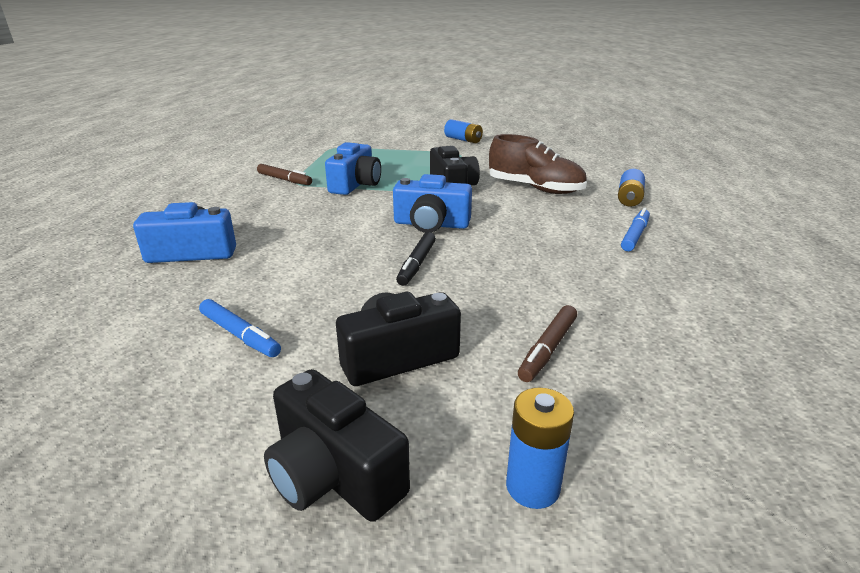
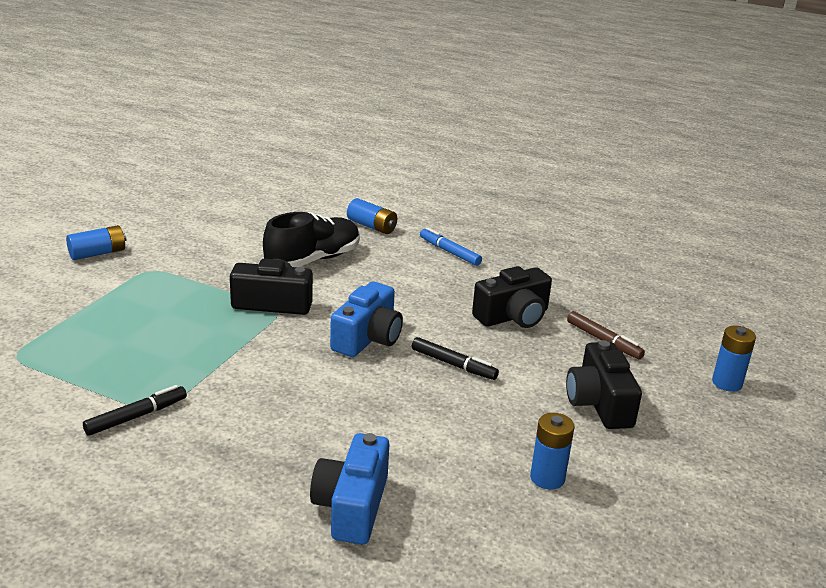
camera: 75 degrees left, 0 degrees up
blue marker [199,299,281,357] -> blue battery [530,413,574,490]
brown marker [257,164,312,185] -> black marker [83,385,187,436]
black camera [264,369,410,522] -> black camera moved to [472,266,552,328]
blue camera [325,142,381,195] -> none
brown shoe [489,134,587,194] -> black shoe [263,212,360,267]

